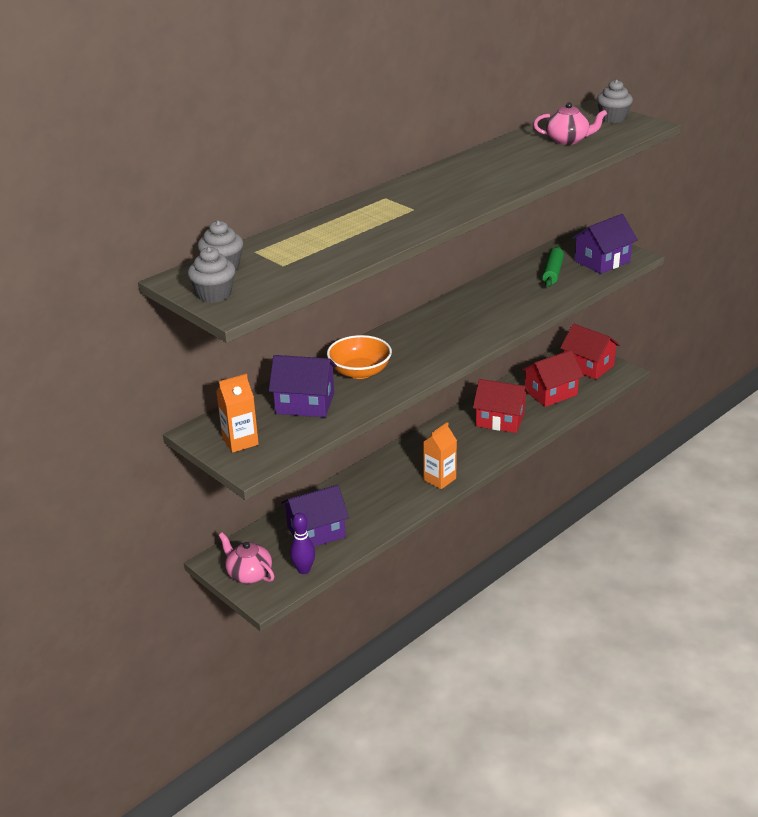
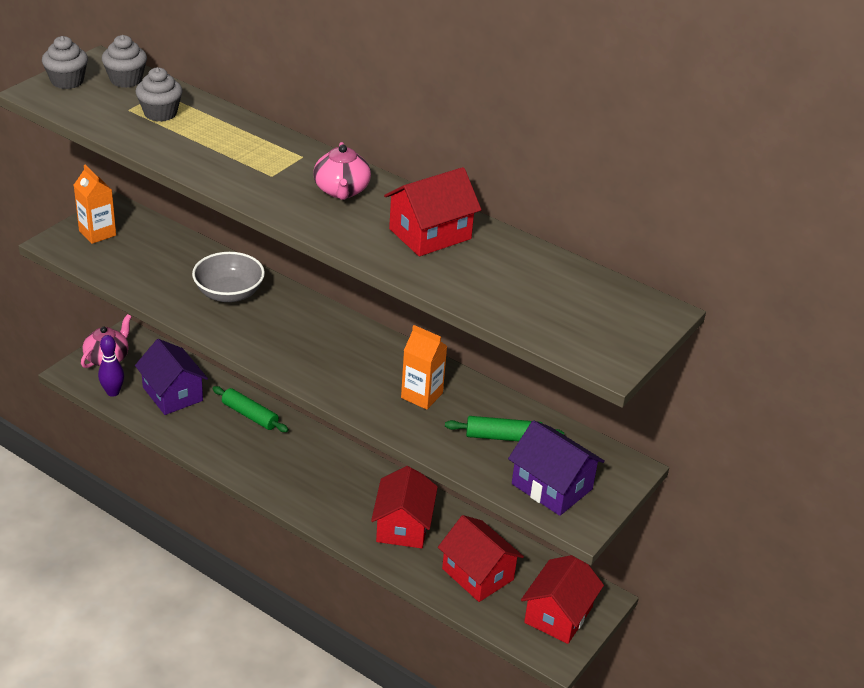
camera: 75 degrees right, 5 degrees up
purple house [269,355,337,417] -> none
orange bowl [327,335,392,379] -> grey bowl [192,252,265,302]
orange carton [423,422,457,489] -> orange carton moved to [401,325,447,410]
pink teapot [534,102,607,145] -> pink teapot moved to [313,142,371,200]
grey cupcake [597,80,633,123] -> grey cupcake moved to [136,67,183,122]
none -> green rolling pin [212,386,289,432]
none -> red house [384,167,482,256]

